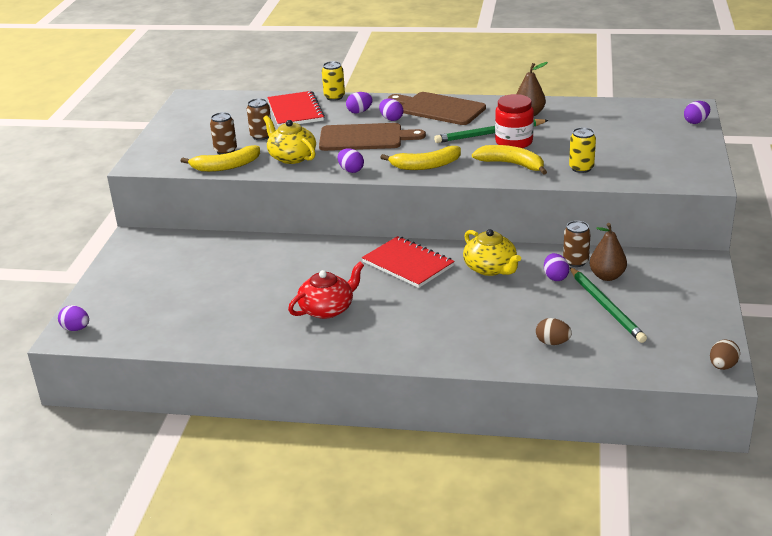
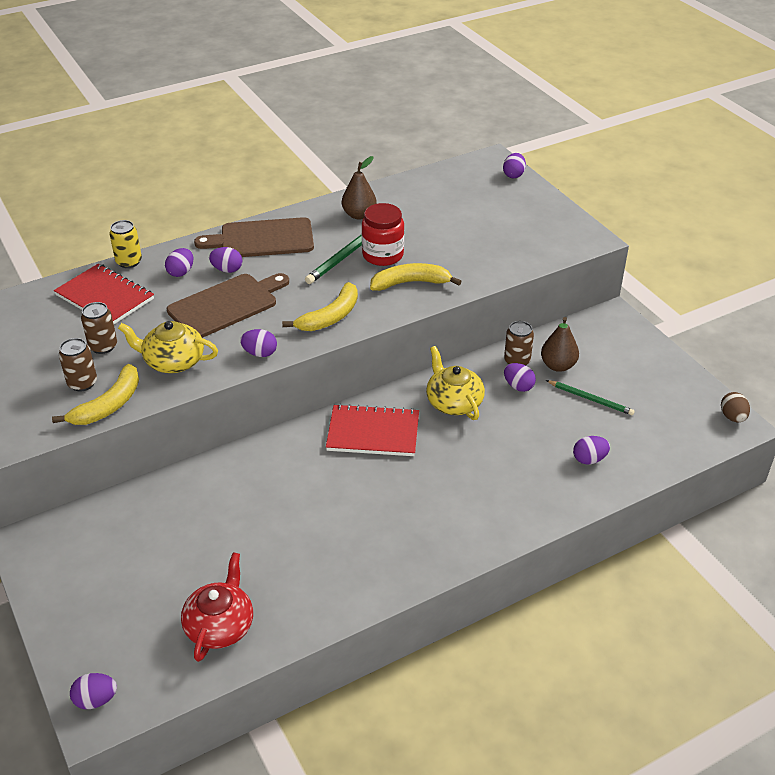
camera: 40 degrees left, 10 degrees up
red teapot [288,262,364,319] -> red teapot moved to [181,552,253,662]
yellow teapot [463,229,521,276] -> yellow teapot turned 135 degrees counterclockwise [426,346,485,420]
brown egg [536,318,572,345] -> purple egg [573,436,610,465]
yellow can [569,127,596,173] -> none
green pencil [569,267,647,343] -> green pencil [546,380,635,415], size x0.66

